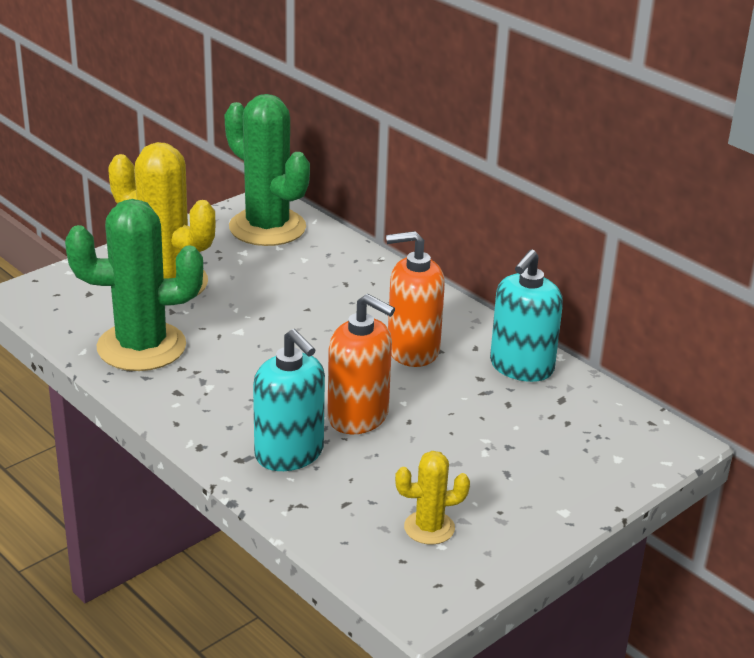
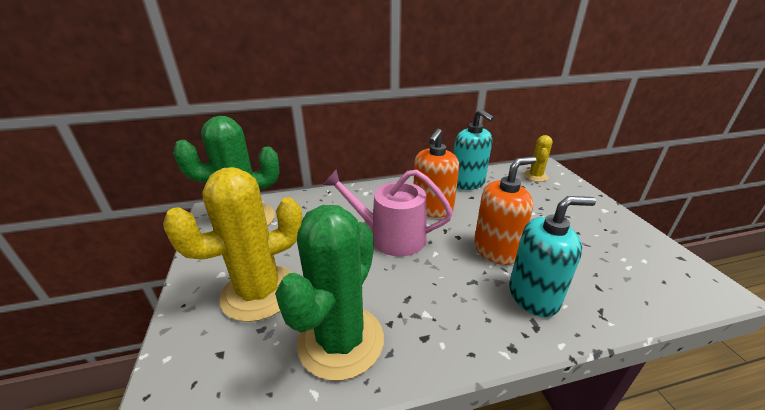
camera: 60 degrees left, 0 degrees up
yellow cactus [395,451,470,545] -> yellow cactus moved to [524,135,553,182]
none -> pink watering can [323,169,453,257]

